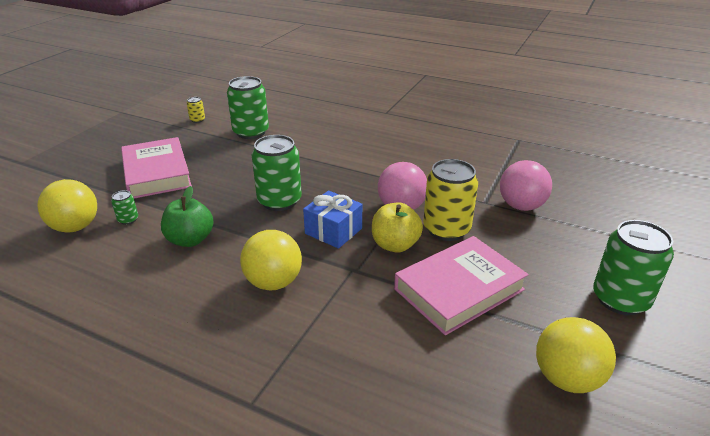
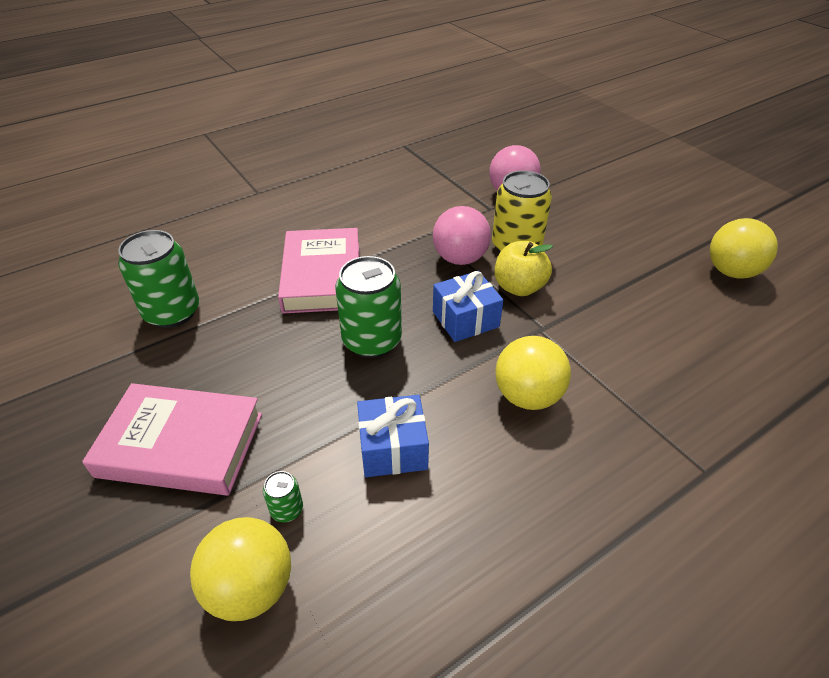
camera: 60 degrees left, 10 degrees up
green apple [161,186,214,247] -> blue gift [357,395,429,477]
yellow can [187,97,205,123] -> none
pink book [394,236,529,335] -> pink book moved to [278,228,359,314]
green can [593,220,674,315] -> none

